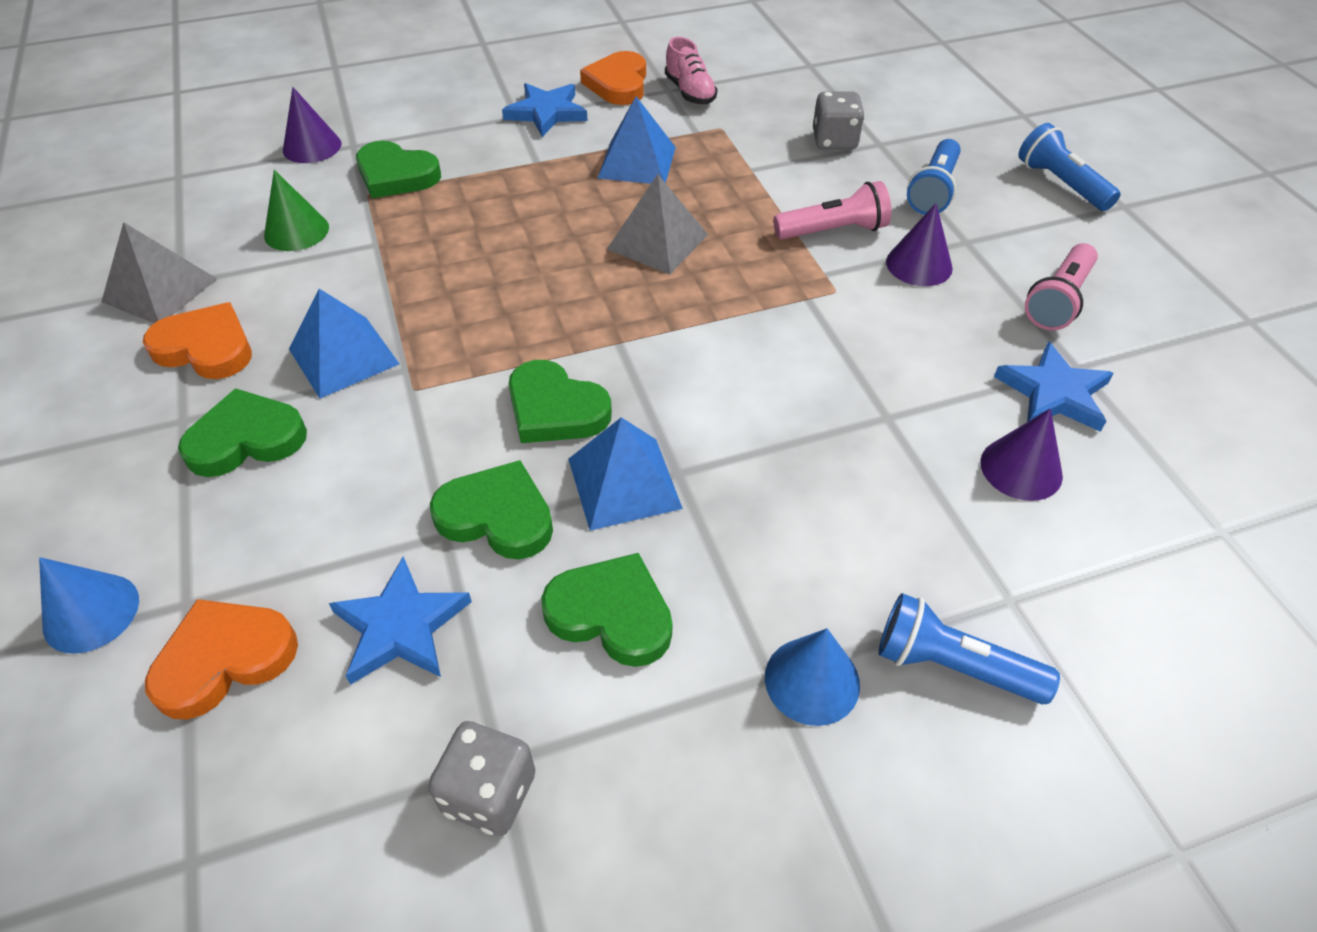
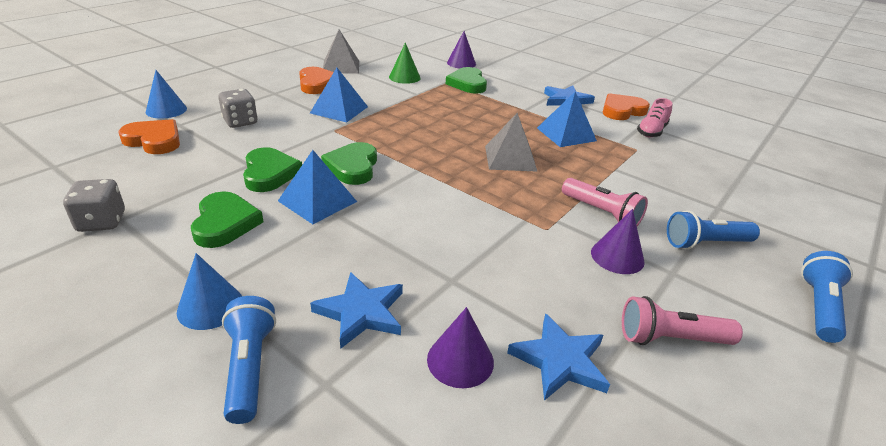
camera: 55 degrees right, 15 degrees down
green heart [178,388,307,477] -> none
blue star [329,556,472,685] -> blue star moved to [310,272,403,349]
grey dice [813,92,865,150] -> grey dice moved to [218,89,258,128]

